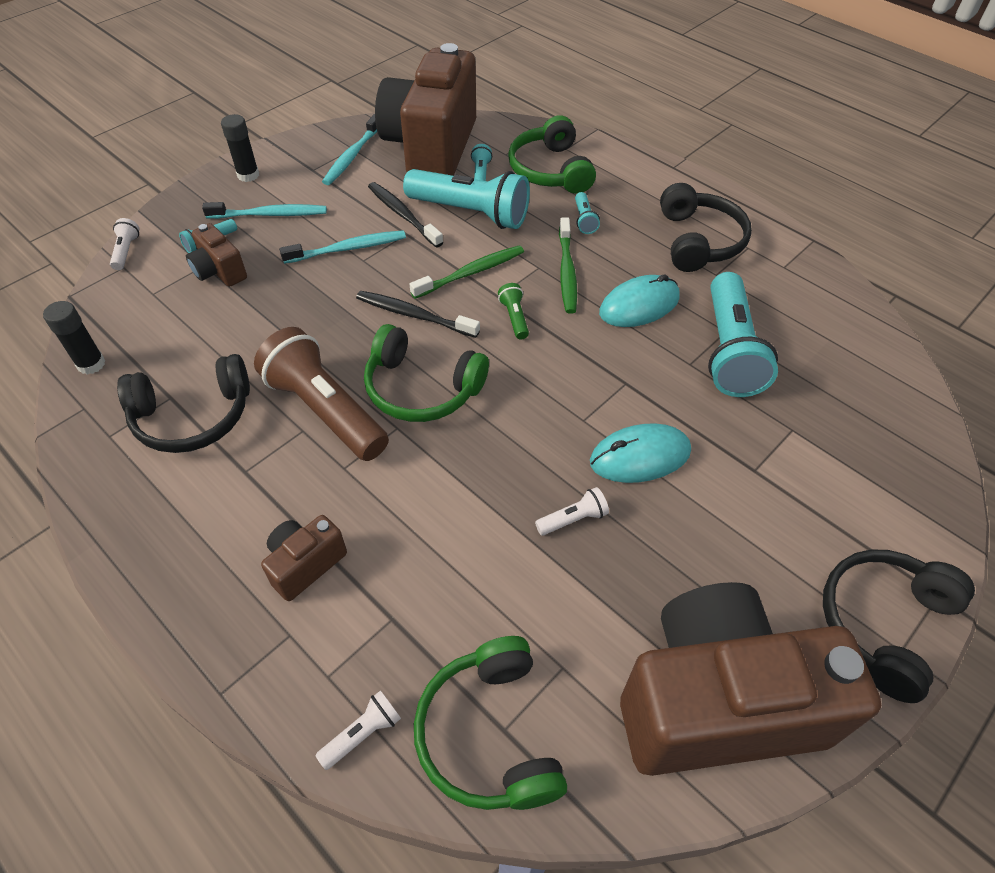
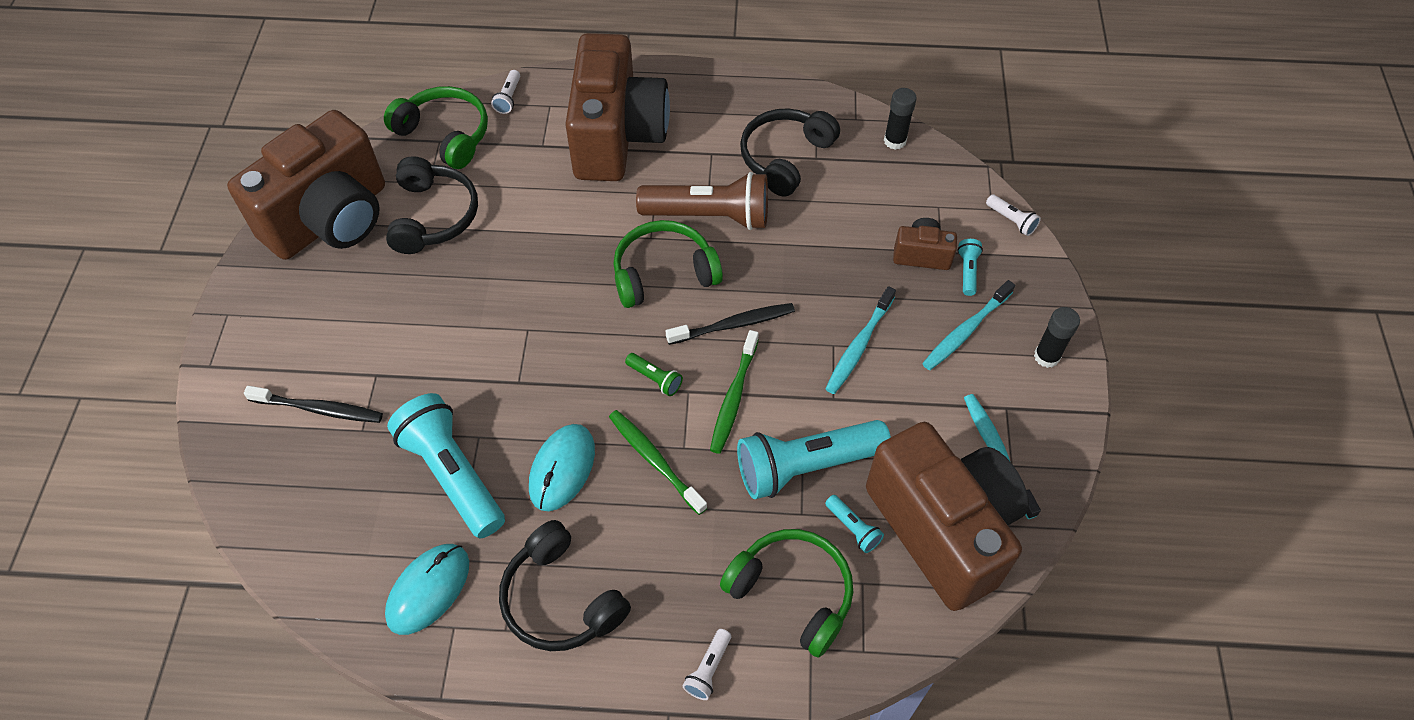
camera: 140 degrees right, 5 degrees up
brown camera [261,515,347,601] -> brown camera [565,33,670,181], size x2.36
black toothbrush [368,182,443,248] -> black toothbrush moved to [244,386,383,423]
white flashlight [535,487,609,536] -> white flashlight moved to [683,629,731,700]
turquoise flashlight [575,192,600,234] -> none
turquoise mouse [590,423,691,483] -> turquoise mouse moved to [385,544,469,635]
black headphones [823,549,975,703] -> black headphones moved to [386,156,478,254]

